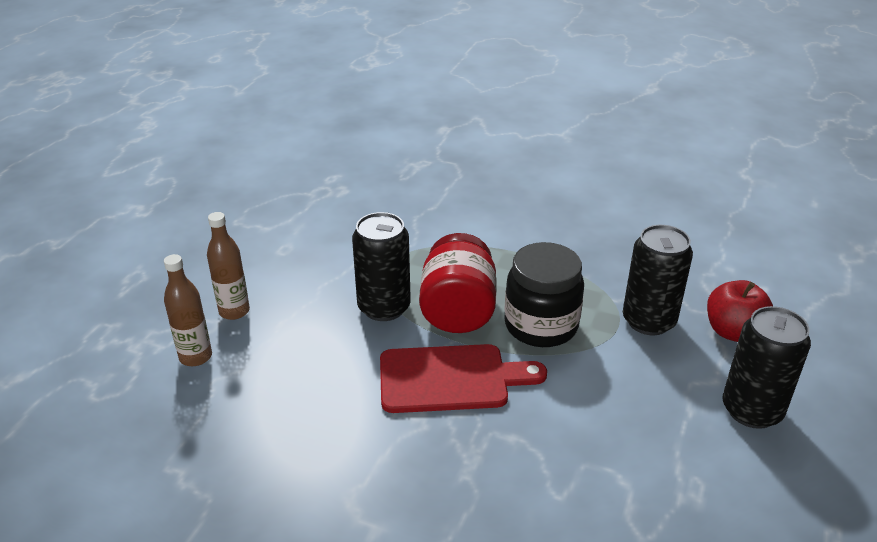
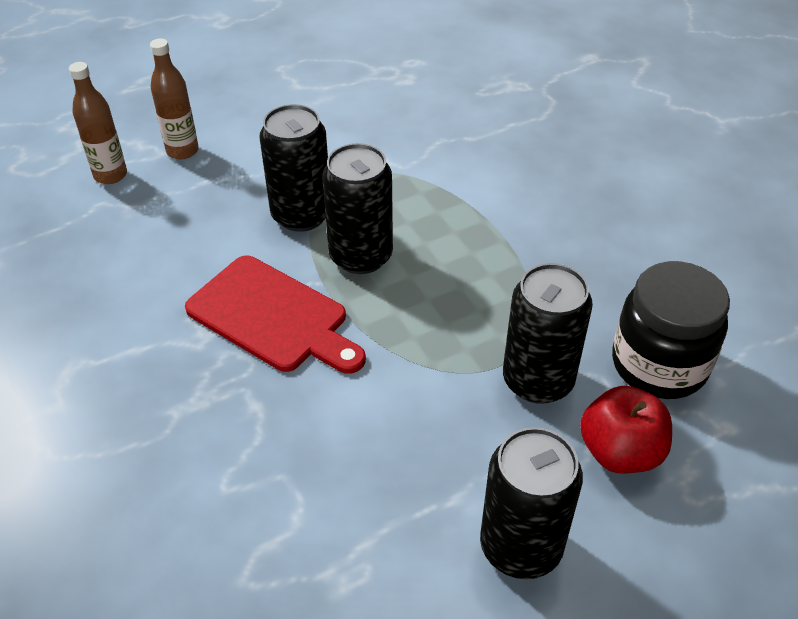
camera: 40 degrees right, 10 degrees up
red jar [419,233,497,333] -> black can [322,143,393,274]
black jar [504,242,584,347] -> black jar moved to [612,261,730,399]

